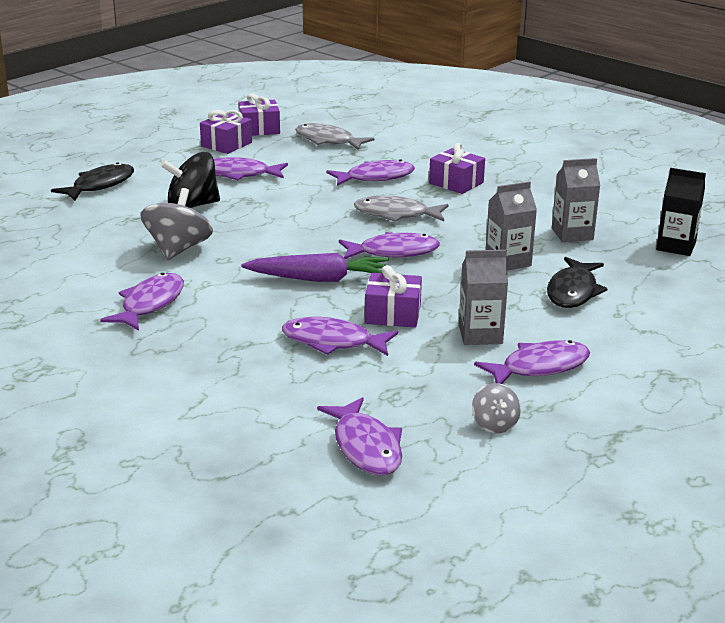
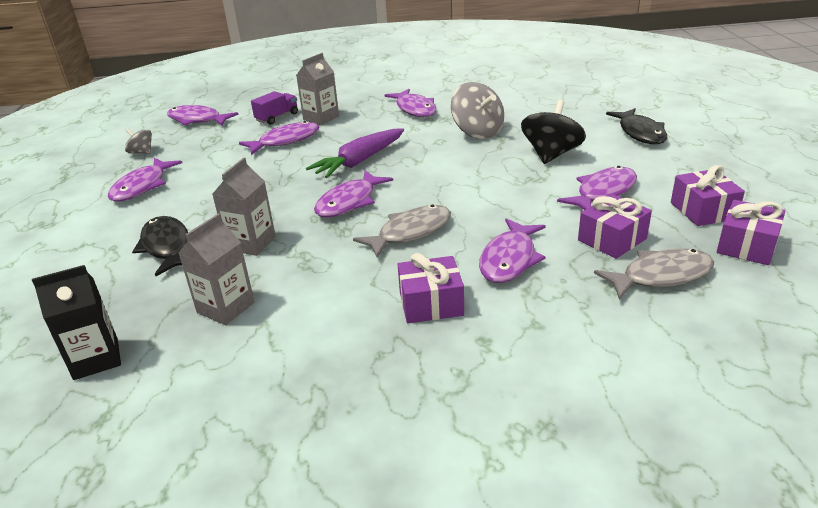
camera: 135 degrees right, 5 degrees up
purple gift [365,265,422,328] -> purple gift moved to [578,194,652,259]
grey carton [459,250,508,345] -> grey carton moved to [296,53,339,125]
none -> purple truck [251,91,298,125]

